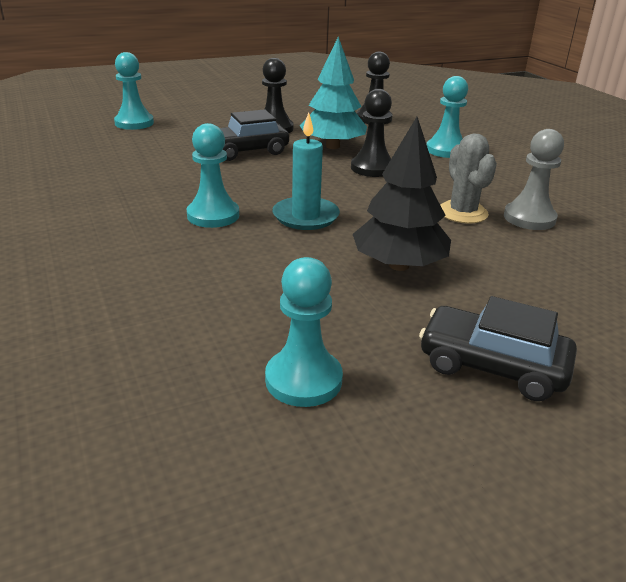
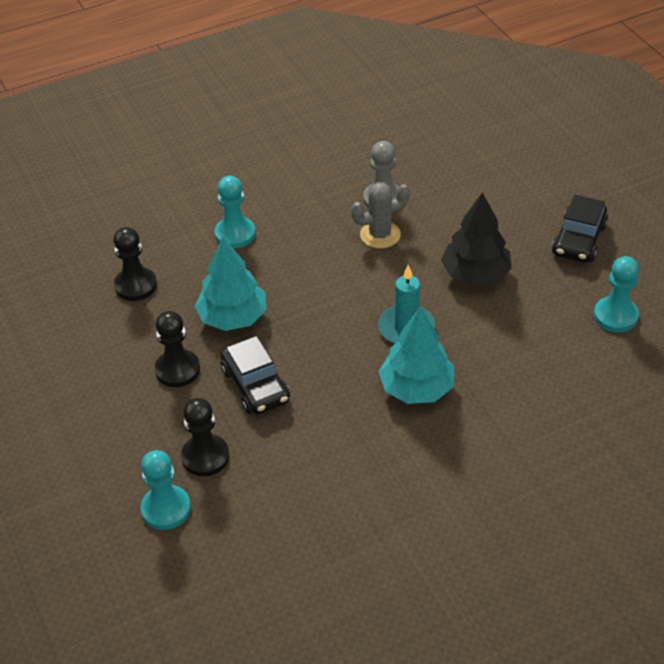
camera: 90 degrees left, 15 degrees up
turquoise pawn [187,123,239,228] -> turquoise tree [378,308,455,404]
black pawn [351,89,392,177] -> black pawn moved to [181,398,229,477]

